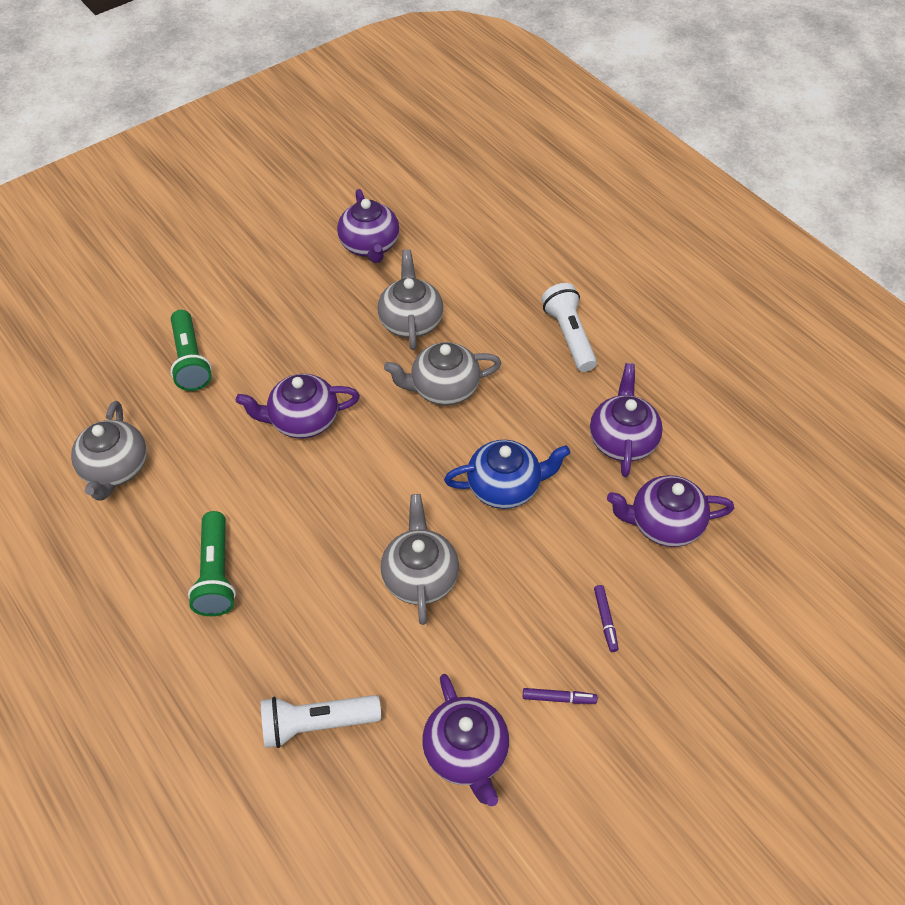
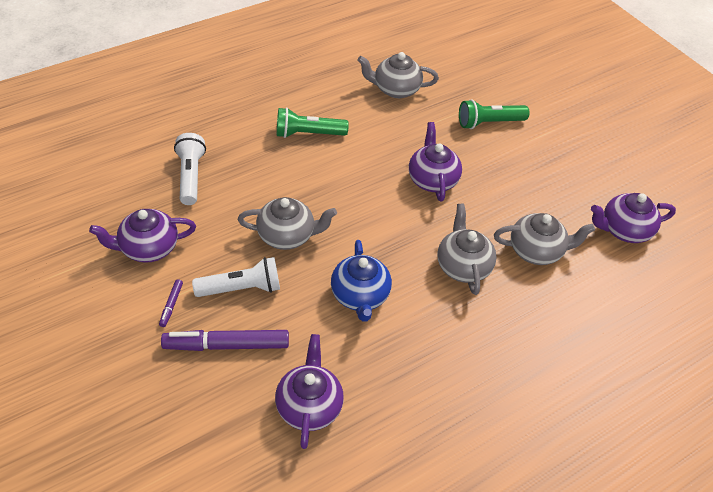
camera: 90 degrees right, 5 degrees down
white flashlight [541,283,597,372] -> white flashlight moved to [192,257,280,297]
purple teapot [590,363,663,477] -> none
purple marker [594,585,619,652] -> purple marker [161,330,289,351], size x2.19

